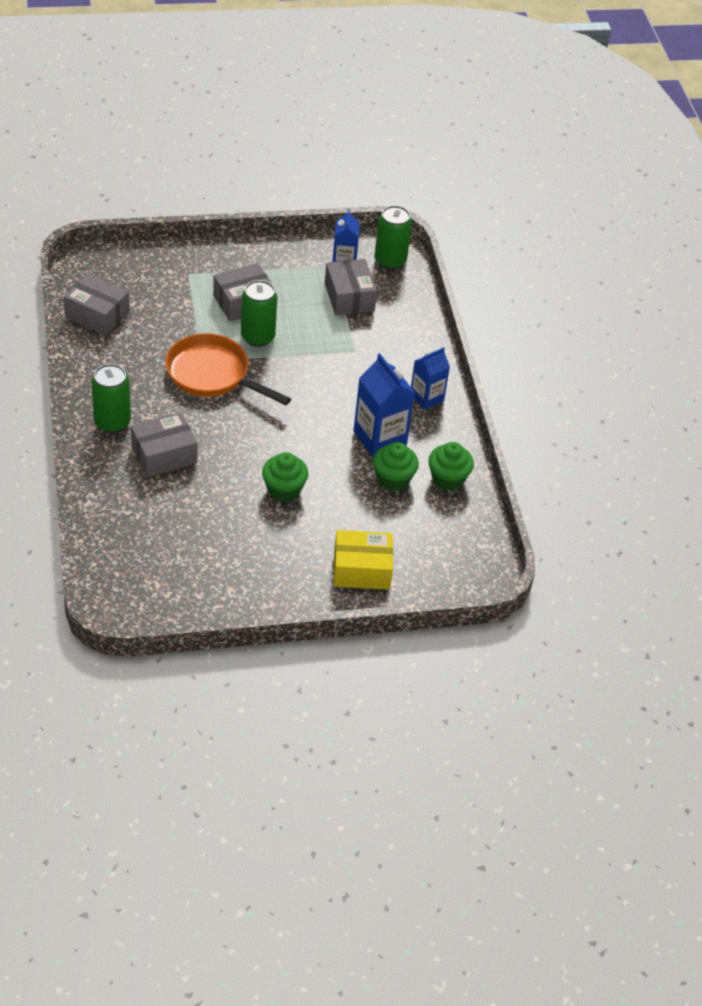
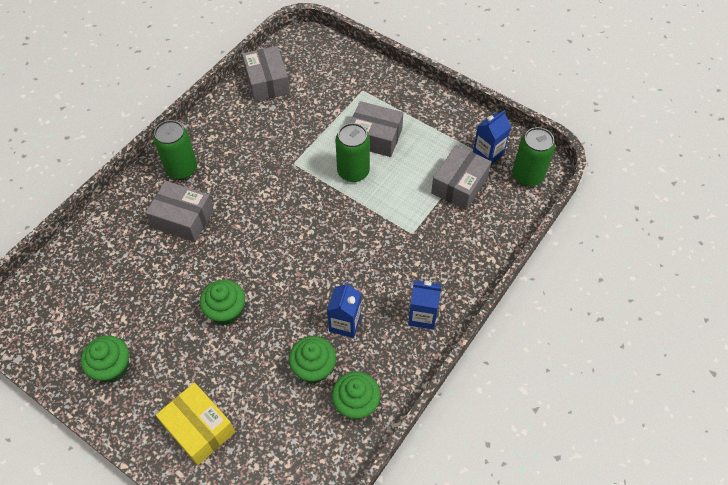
camera: 50 degrees right, 10 degrees up
orange pan [165,333,291,405] -> none
blue carton [354,353,415,457] -> blue carton [327,282,361,338], size x0.65
none -> green cupcake [81,335,129,383]

